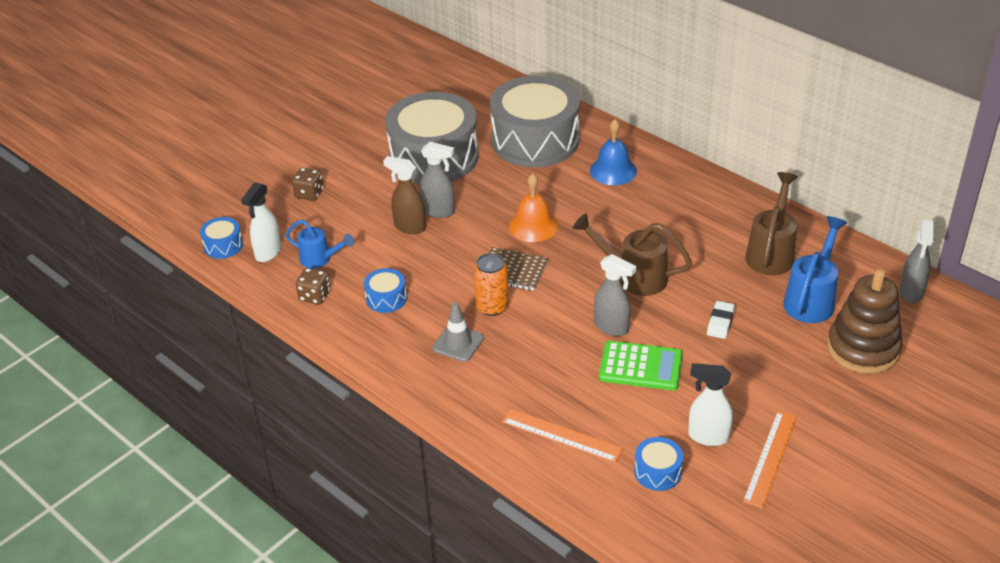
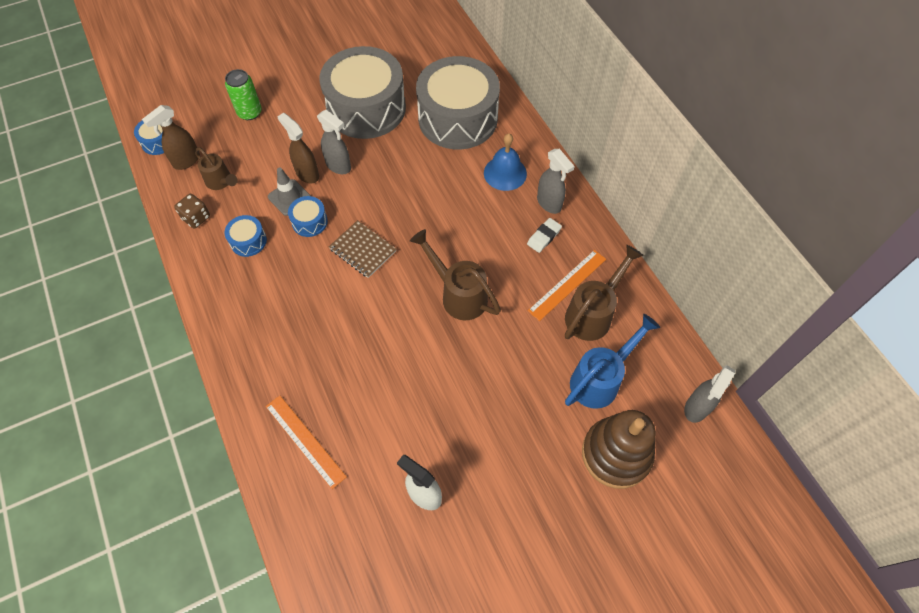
camera: 20 degrees right, 20 degrees up
white spray bottle [241,182,281,262] -> brown spray bottle [142,105,200,170]
blue watering can [285,219,354,268] -> brown watering can [195,147,238,190]
brown dice [292,168,323,201] -> green can [225,69,262,120]
grey traffic cone [432,302,484,362] -> grey traffic cone moved to [268,168,311,216]
orange can [474,253,509,316] -> none
orange bell [509,174,558,242] -> none
grey spray bottle [594,254,637,336] -> grey spray bottle moved to [537,149,575,214]
green calculator [599,341,683,390] -> none
blue drum [634,437,683,491] -> blue drum moved to [288,196,328,237]
white eraser [707,301,735,339] -> white eraser moved to [527,218,562,253]
orange ruler [743,411,797,508] -> orange ruler moved to [528,250,606,321]

